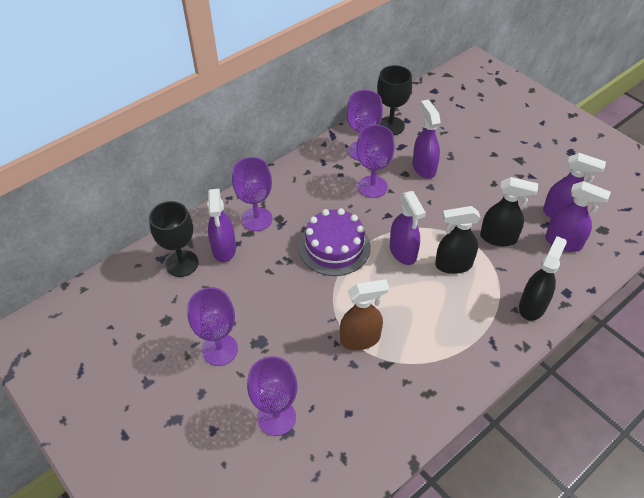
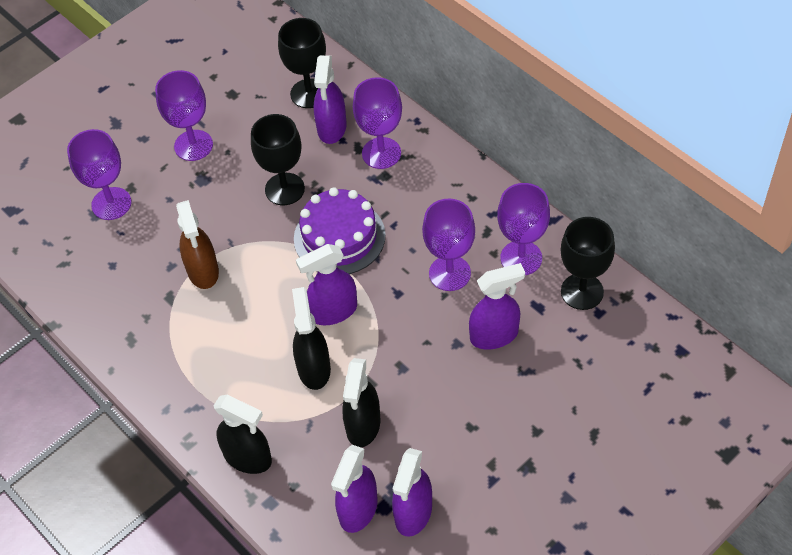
camera: 90 degrees right, 5 degrees up
purple spray bottle [207,189,236,262] -> purple spray bottle turned 75 degrees counterclockwise [314,55,347,144]
none -> black goblet [251,114,305,205]

